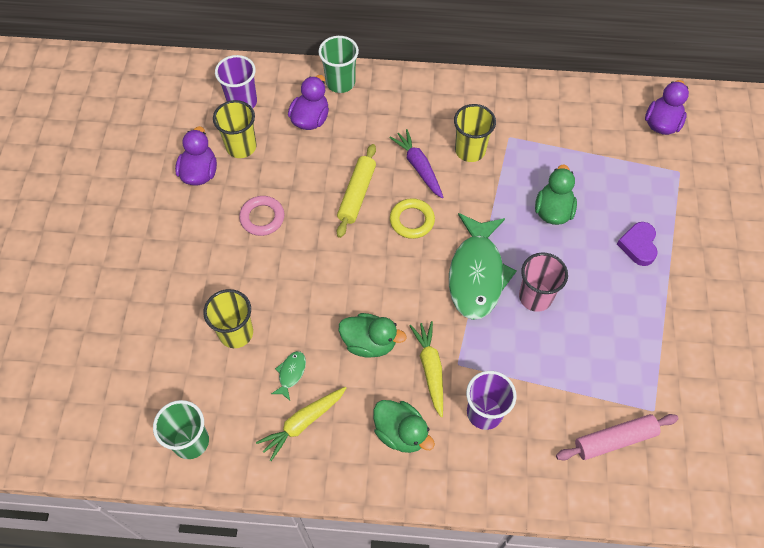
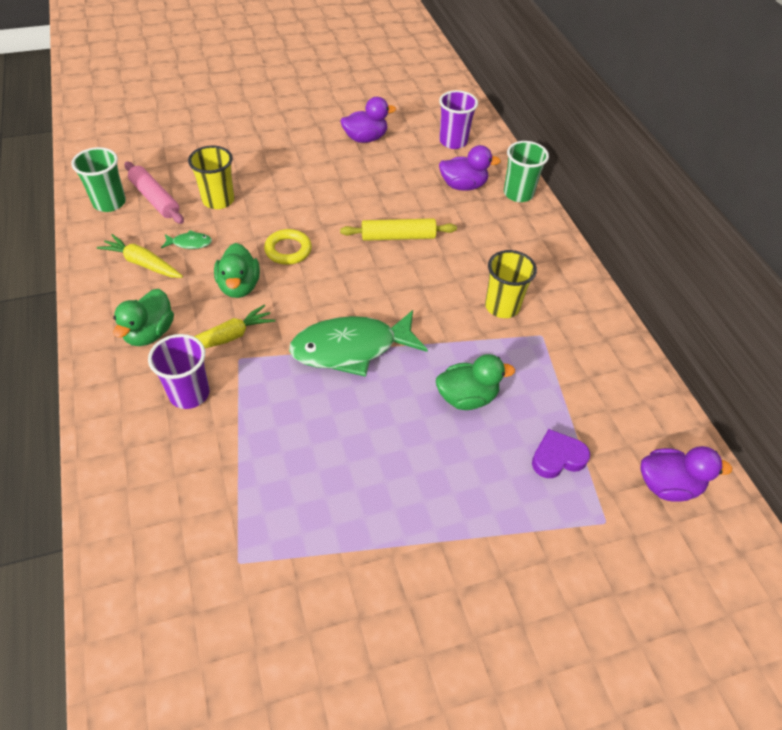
camera: 65 degrees right, 10 degrees down
yellow cup [213,100,257,158] -> none
pink ring [239,196,285,236] -> none
purple carrot [389,129,443,198] -> none
yellow ring [390,198,435,239] -> yellow ring moved to [264,229,312,265]
pink cup [519,252,568,312] -> none
pink rolling pin [556,414,678,461] -> pink rolling pin moved to [124,162,184,224]
purple heart [617,222,658,266] -> purple heart moved to [532,429,590,478]

